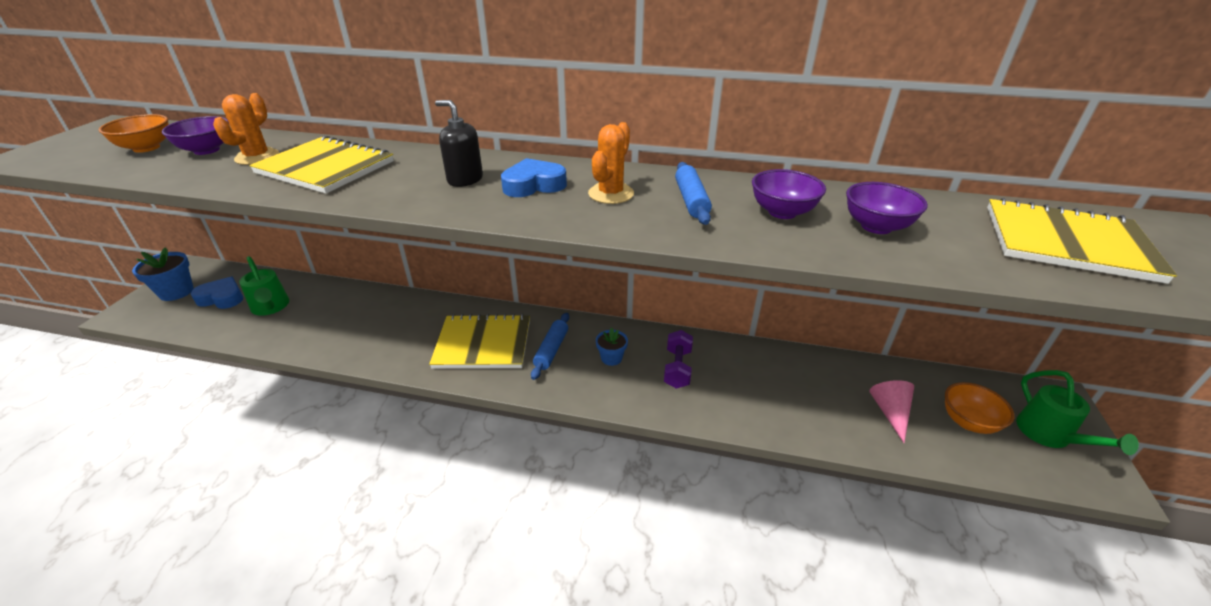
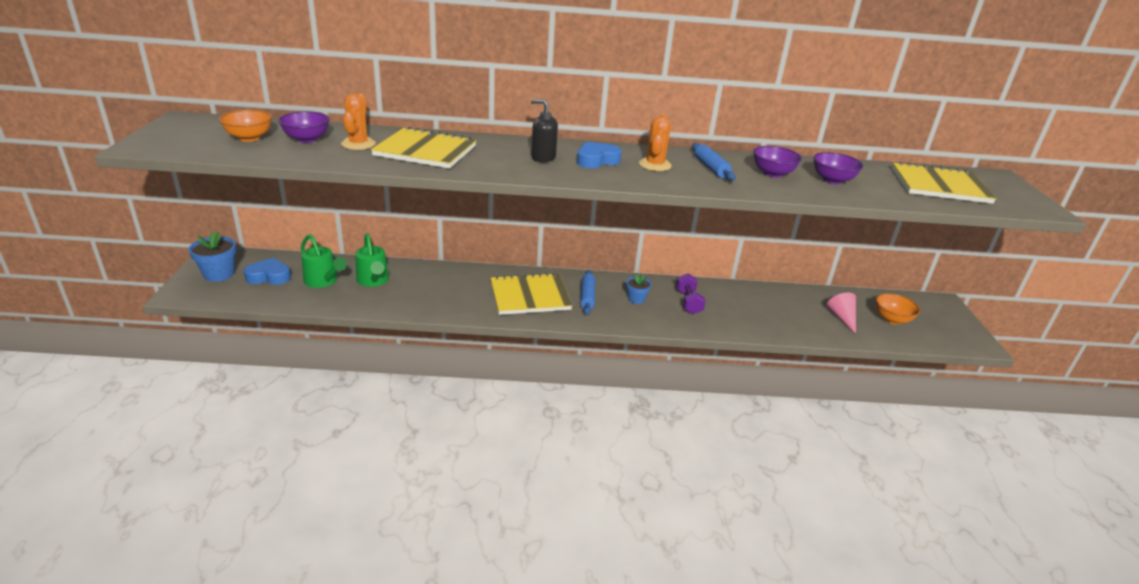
camera: 15 degrees left, 5 degrees down
green watering can [1016,370,1139,455] -> green watering can moved to [355,233,389,287]

